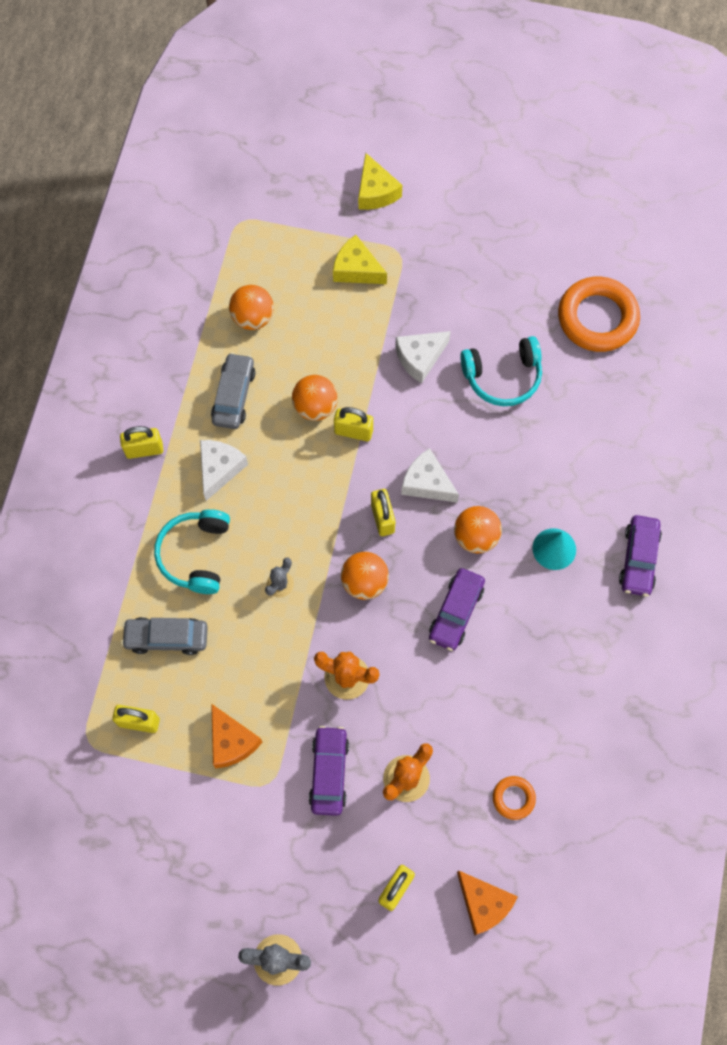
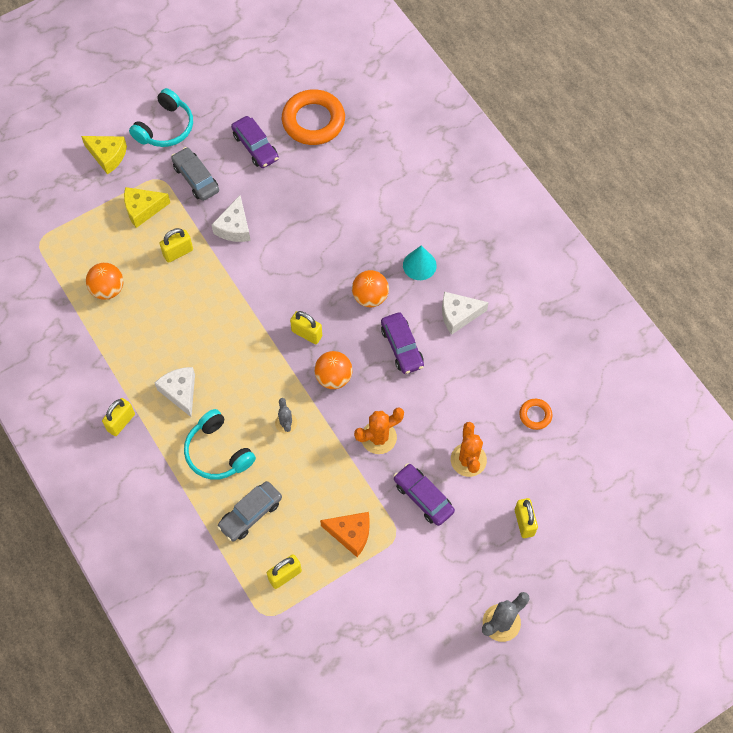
camera: 45 degrees left, 5 degrees down
grey car [211,353,255,429] -> grey car moved to [171,147,219,201]
orange ball [292,375,338,421] -> none
yellow padlock [334,407,373,441] -> yellow padlock moved to [159,228,193,263]
white cheese [401,448,459,503] -> white cheese moved to [442,292,489,335]
orange cheese [457,870,518,936] -> none
turquoise headphones [460,336,542,406] -> turquoise headphones moved to [129,88,193,147]
purple car [619,515,662,597] -> purple car moved to [231,116,279,168]

